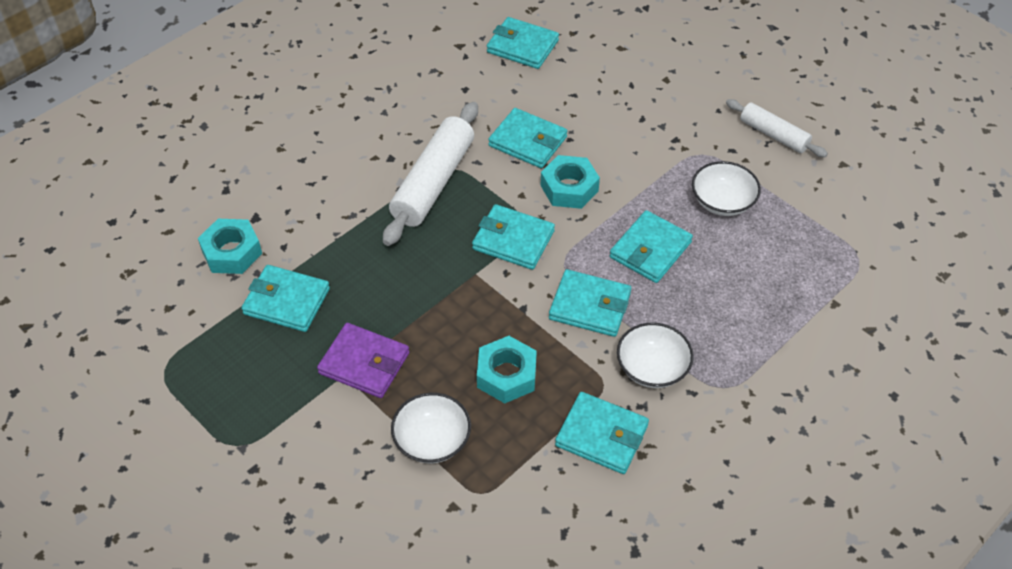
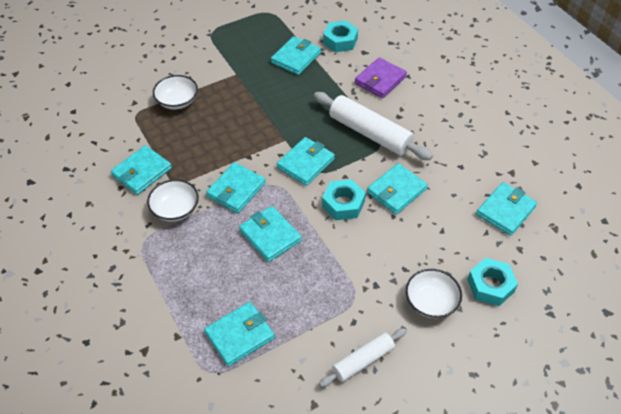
camera: 105 degrees right, 0 degrees up
purple wallet [317,323,409,398] -> purple wallet moved to [355,57,407,98]
turquoise nut [477,336,537,403] -> turquoise nut moved to [467,258,518,306]
white bowl [692,161,761,216] -> white bowl moved to [406,269,462,318]
none -> turquoise wallet [204,302,275,367]

